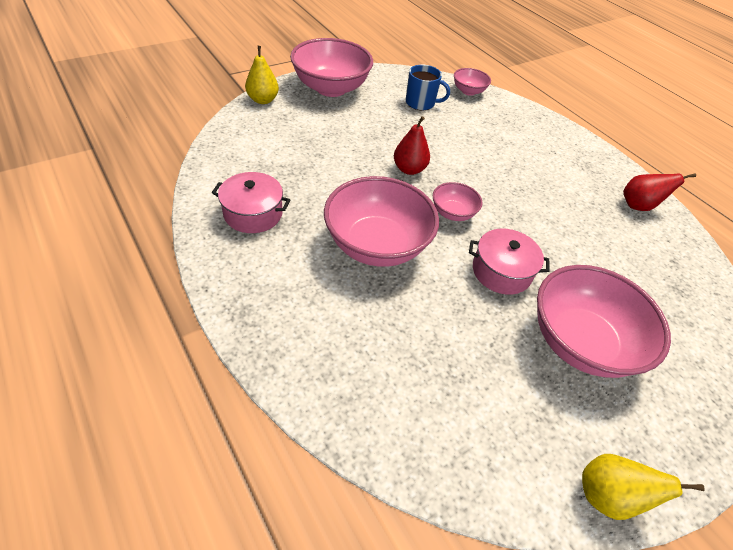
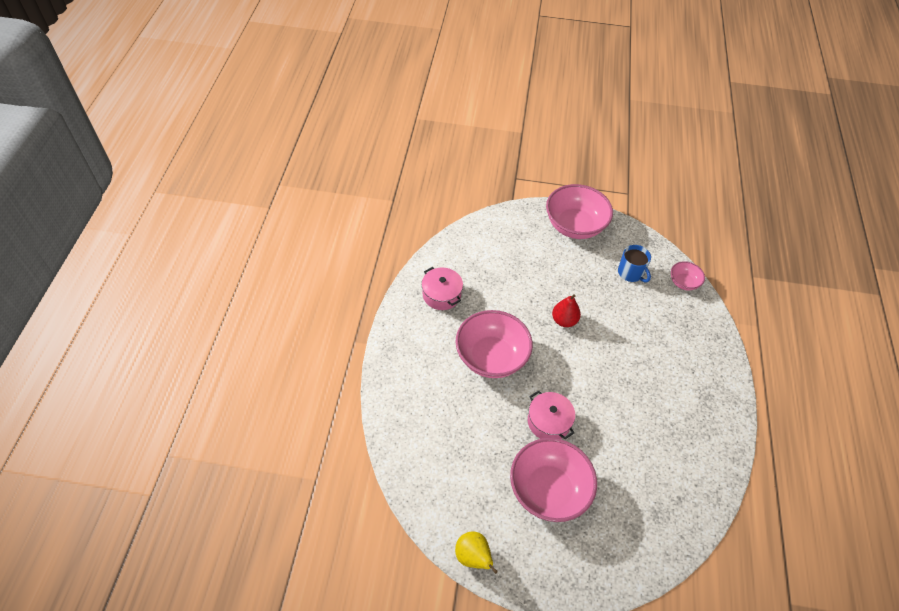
camera: 45 degrees right, 5 degrees up
yellow pear [245,46,279,104] -> none
pink bowl [433,182,482,221] -> none
red pear [623,173,696,211] -> none

